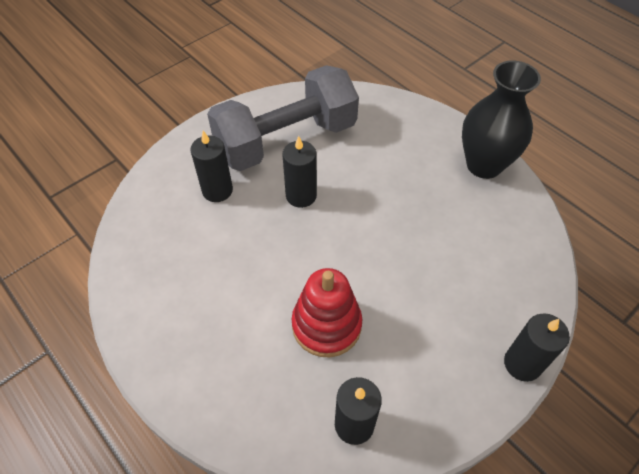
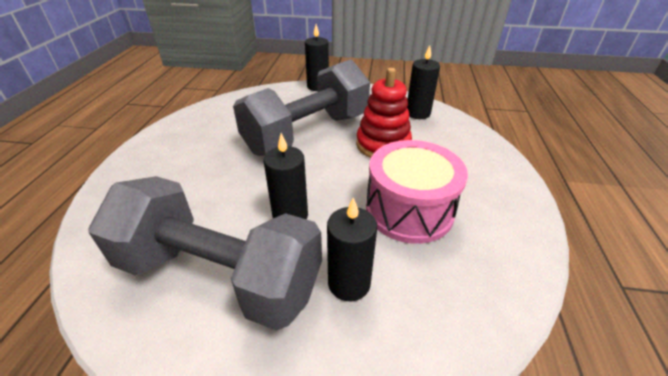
camera: 130 degrees left, 15 degrees down
black vase [462,60,541,179] -> none
none -> grey dumbbell [233,59,370,156]
none -> pink drum [366,140,468,244]

